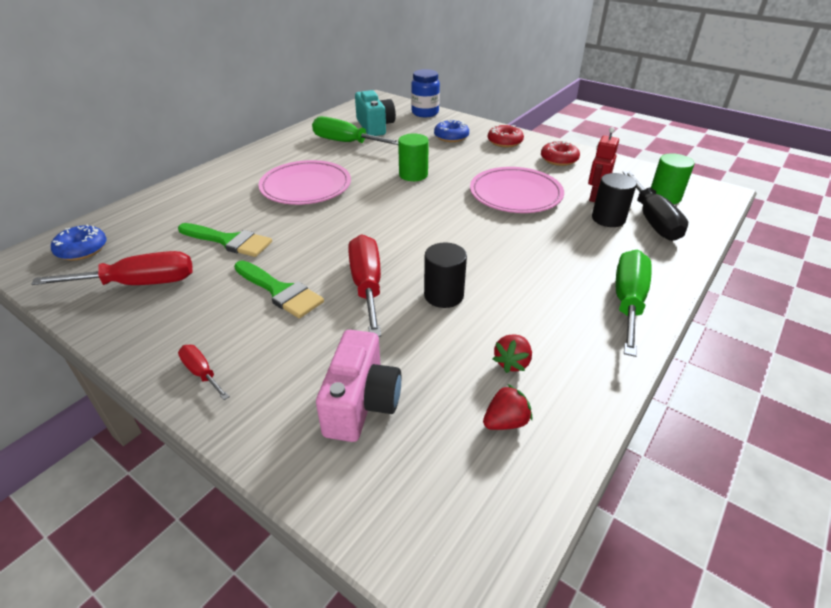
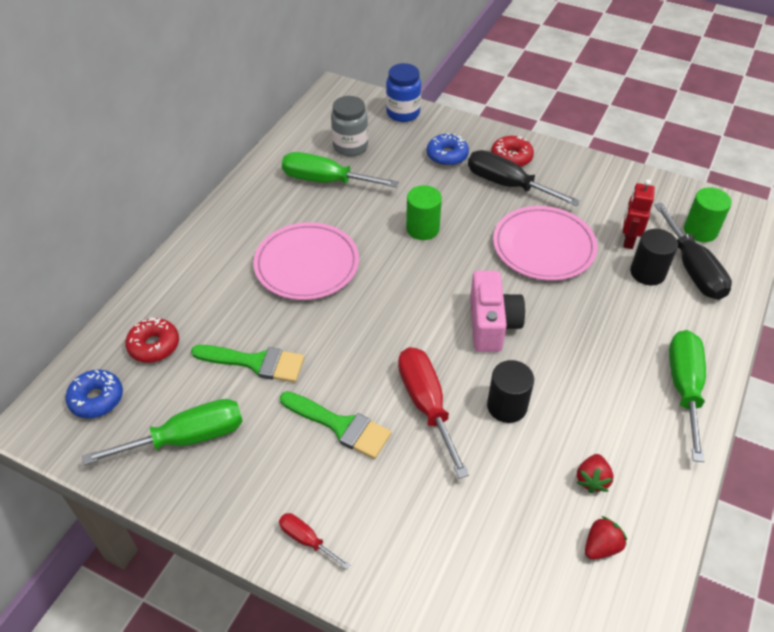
camera: 10 degrees left, 10 degrees up
red screwdriver [31,251,193,285] -> green screwdriver [82,399,243,465]
pink camera [316,330,401,442] -> pink camera moved to [470,271,525,352]
turquoise camera [355,90,396,136] -> grey jar [331,96,368,156]
red donut [541,140,580,166] -> red donut moved to [125,318,179,363]
none -> black screwdriver [468,150,580,206]

